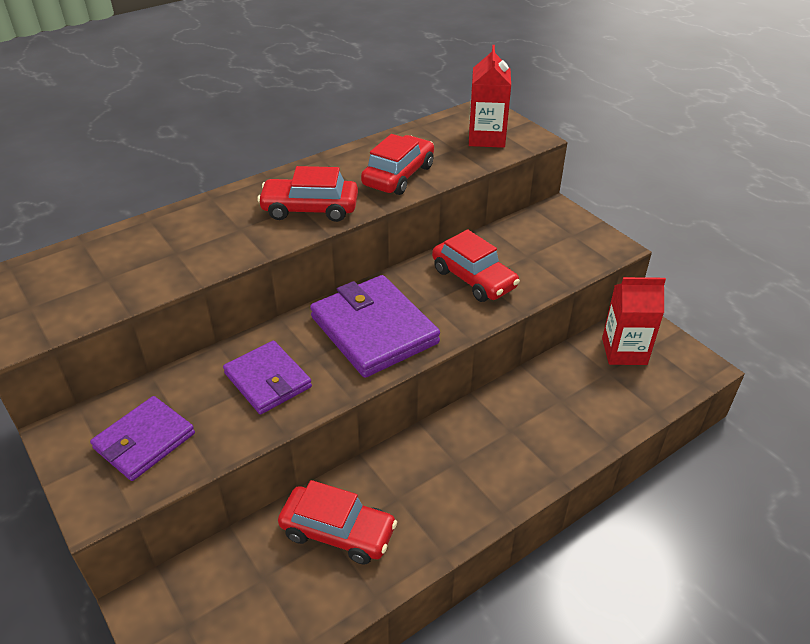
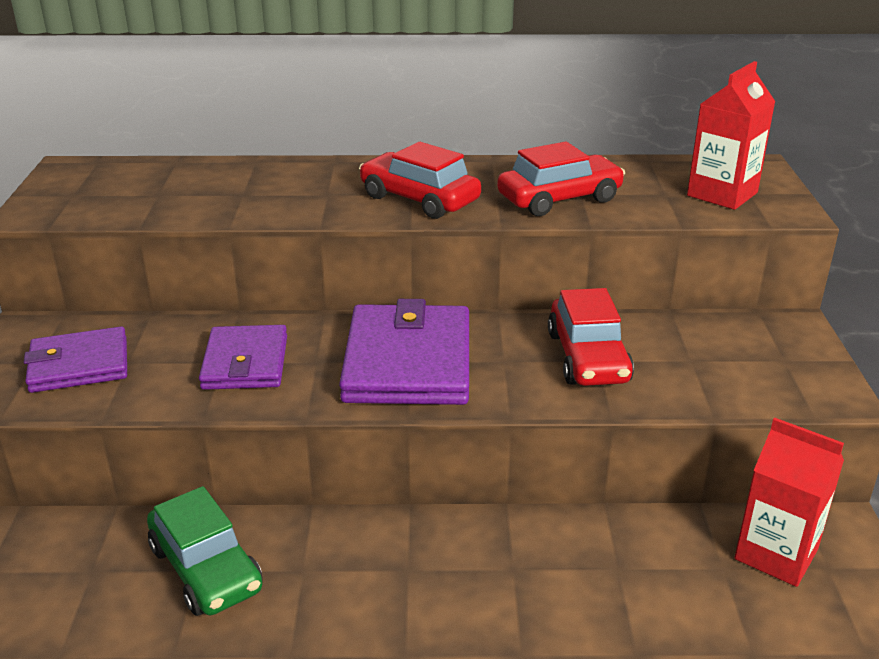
camera: 35 degrees right, 10 degrees down
red car [278,480,397,564] -> green car [147,486,263,616]

